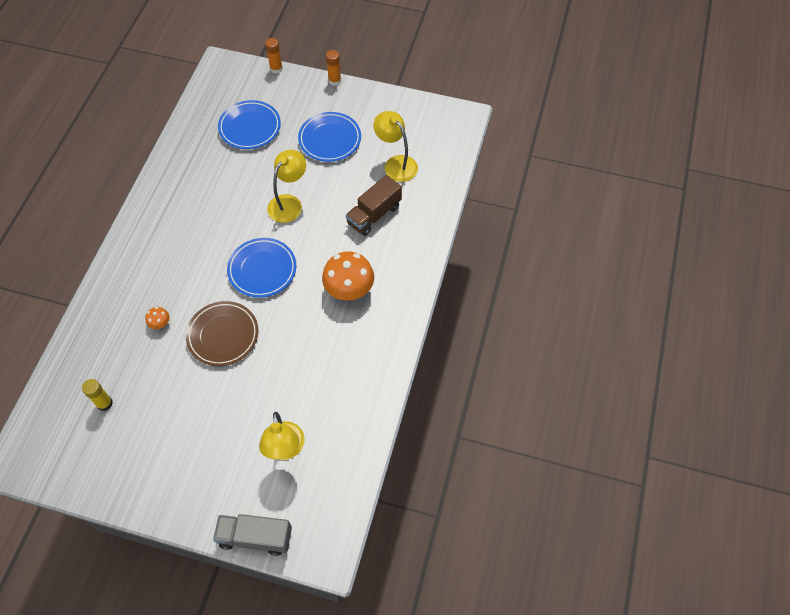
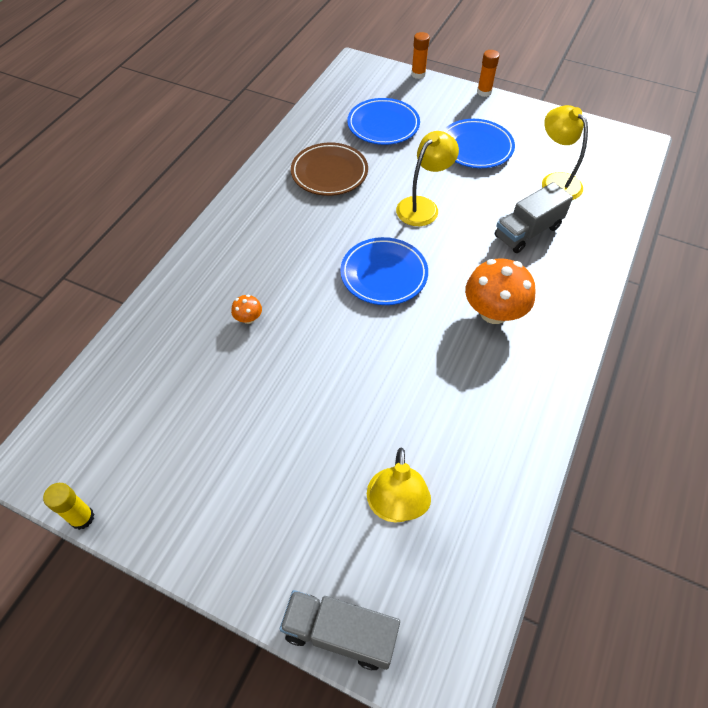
camera: 10 degrees right, 5 degrees down
yellow glue stick [82,379,113,411] -> yellow glue stick moved to [43,483,94,530]
brown plate [186,301,259,366] -> brown plate moved to [291,143,368,196]
brown truck [345,175,402,236] -> grey truck [495,182,573,253]

